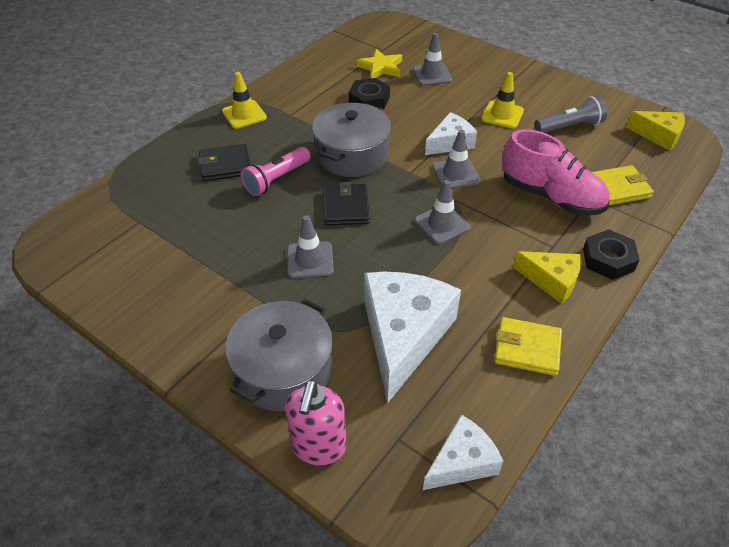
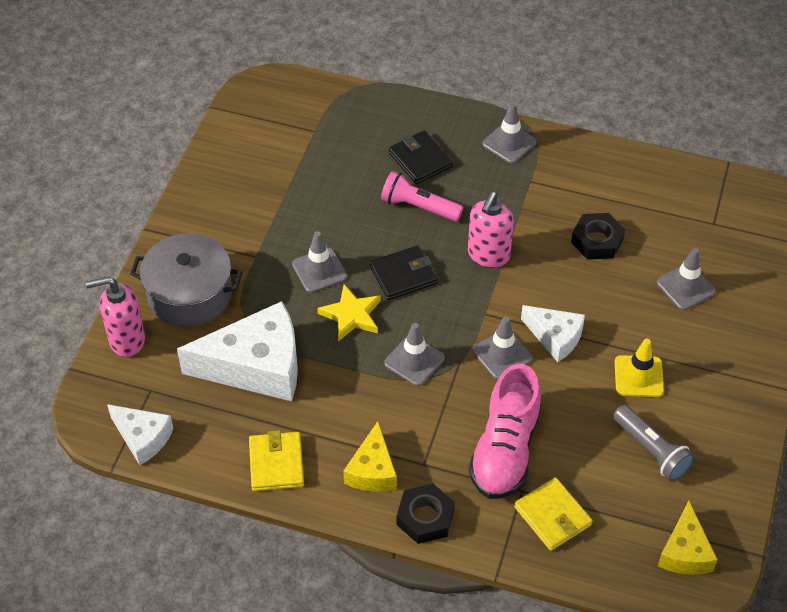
camera: 70 degrees right, 5 degrees up
yellow traffic cone [222,72,267,129] -> grey traffic cone [482,103,537,164]
grey pot [312,103,391,177] -> pink soap dispenser [468,192,514,268]
yellow star [356,49,402,78] -> yellow star moved to [317,284,381,341]

